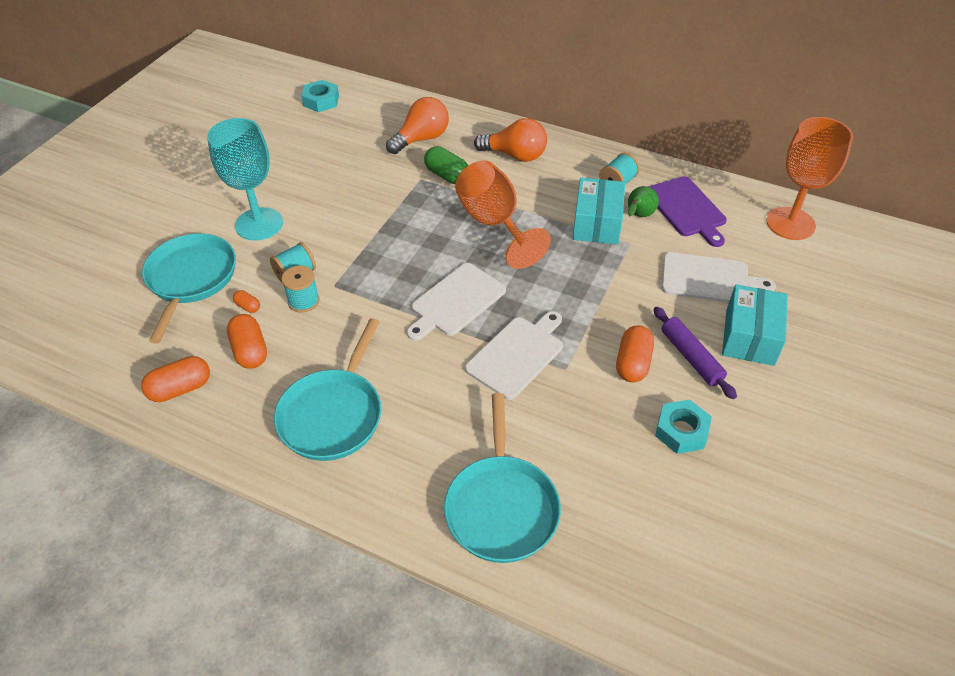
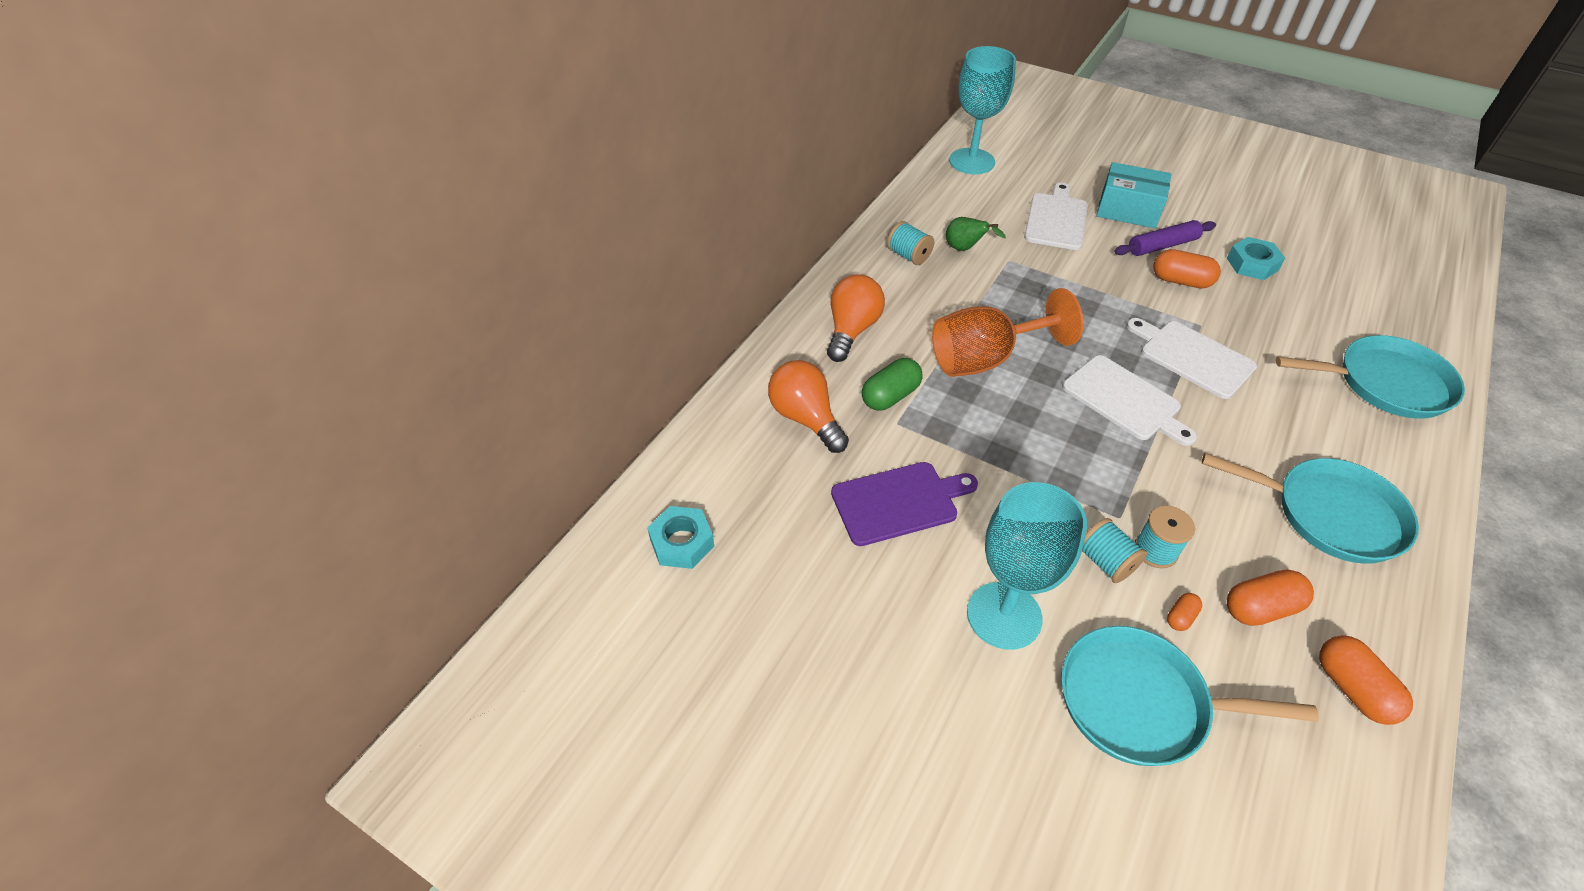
camera: 85 degrees left, 0 degrees up
turquoise box [573,178,625,245] -> none
purple cutting board [648,176,727,247] -> purple cutting board moved to [831,462,978,546]
orange goblet [766,117,853,240] -> turquoise goblet [949,46,1016,174]

